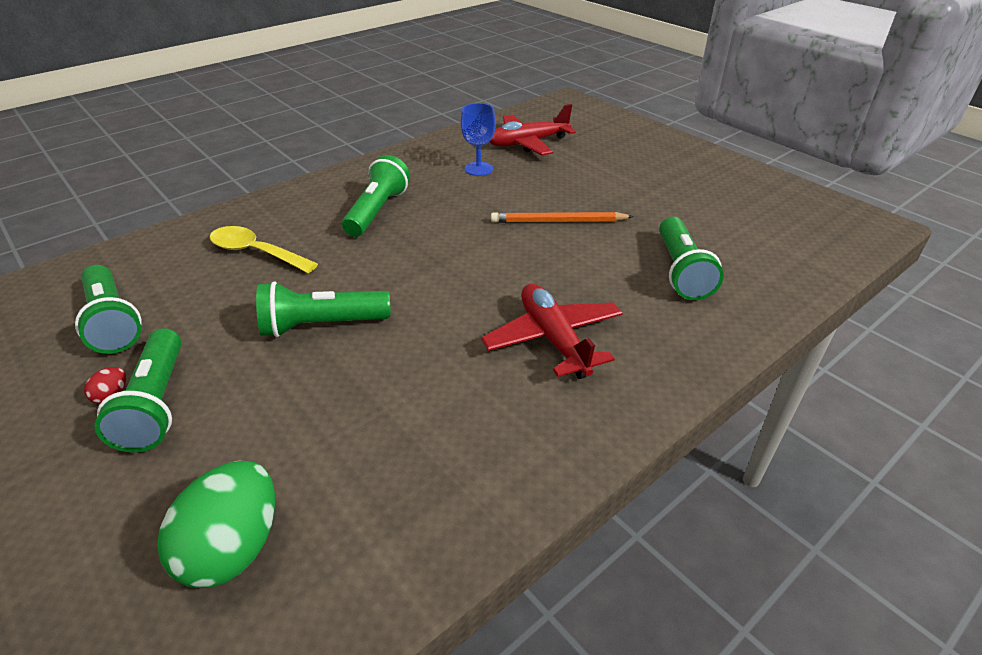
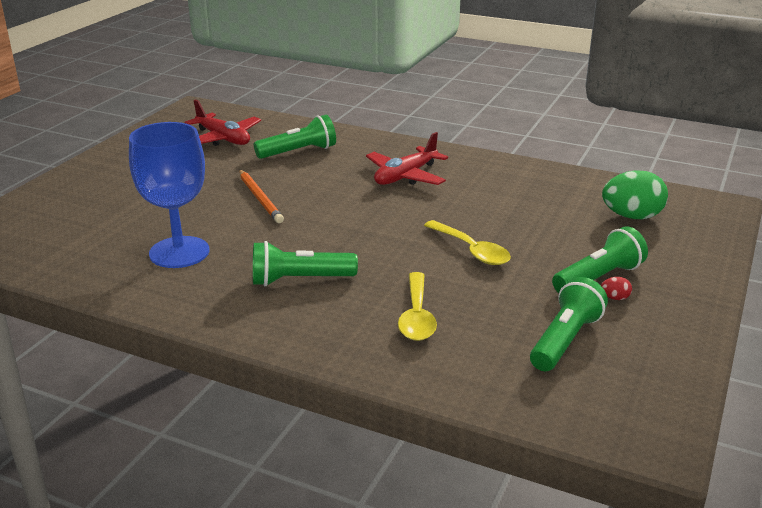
camera: 115 degrees left, 10 degrees down
green flashlight [256,281,390,337] -> yellow spoon [424,220,511,265]
blue goblet [461,103,496,176] -> blue goblet [129,122,209,268], size x1.88
red plane [490,104,576,155] -> red plane moved to [184,99,261,146]

